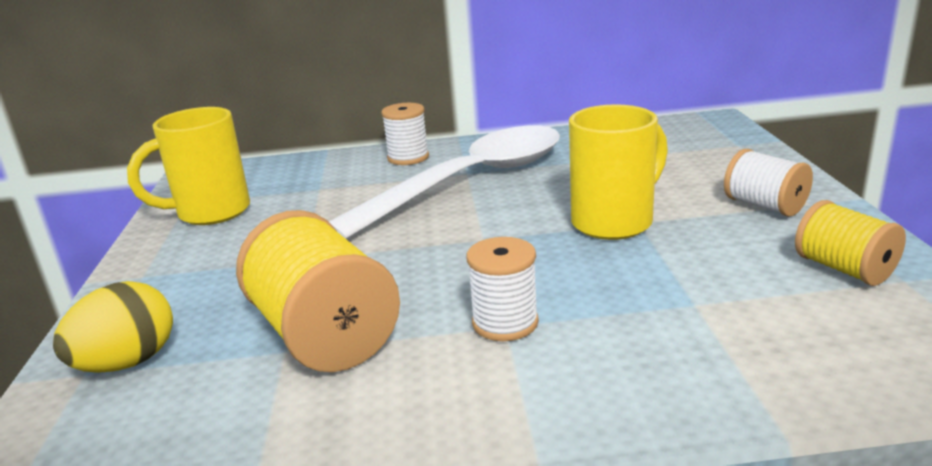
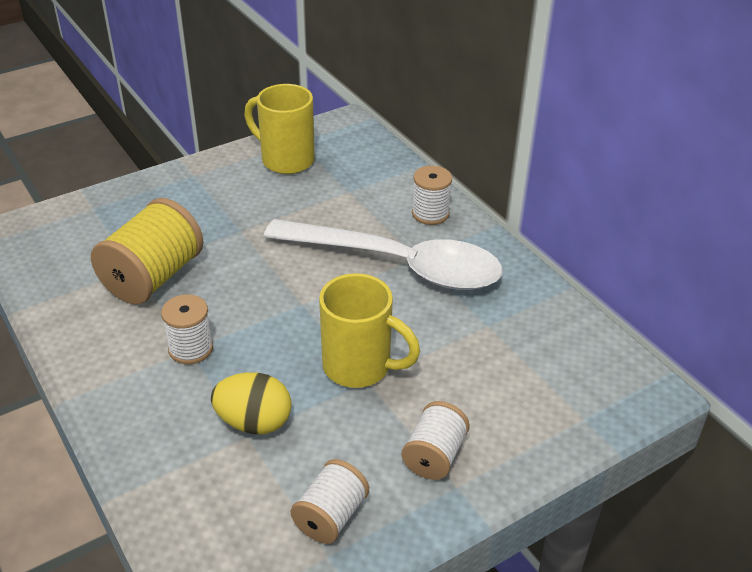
camera: 60 degrees right, 15 degrees up
yellow egg [53,281,173,373] -> yellow egg moved to [211,372,292,434]
yellow spool [795,200,906,286] -> white spool [291,459,369,544]

